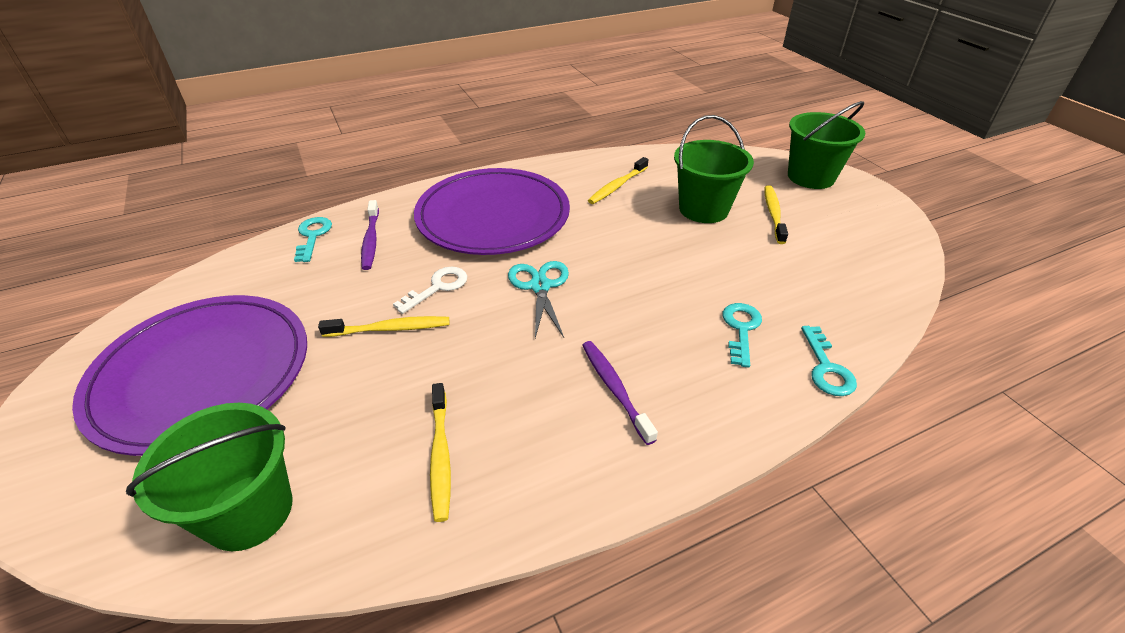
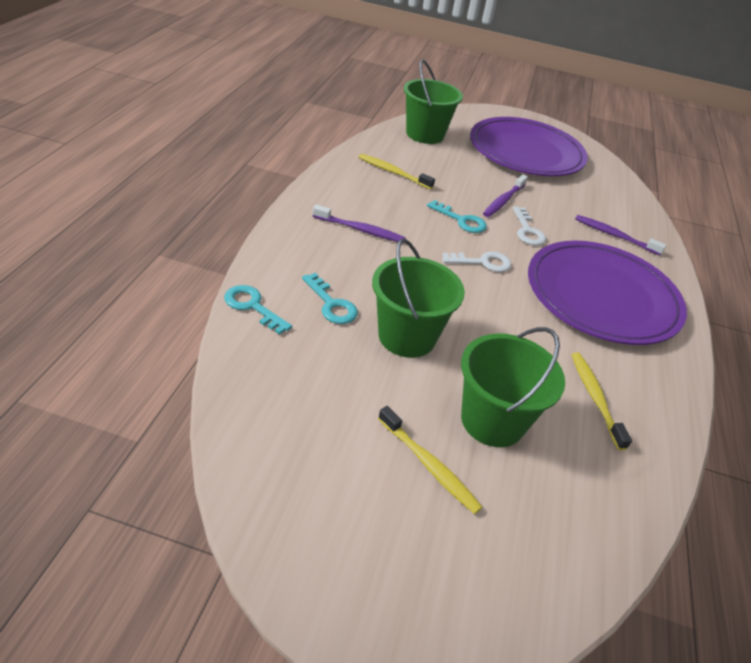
camera: 125 degrees right, 0 degrees up
turquoise key [294,217,332,262] -> turquoise key moved to [427,200,487,233]
yellow toothbrush [318,316,449,337] -> purple toothbrush [483,175,528,217]
turquoise scissors [508,261,569,338] -> white key [442,252,511,272]
green bucket [788,101,865,189] -> green bucket moved to [372,238,465,358]

